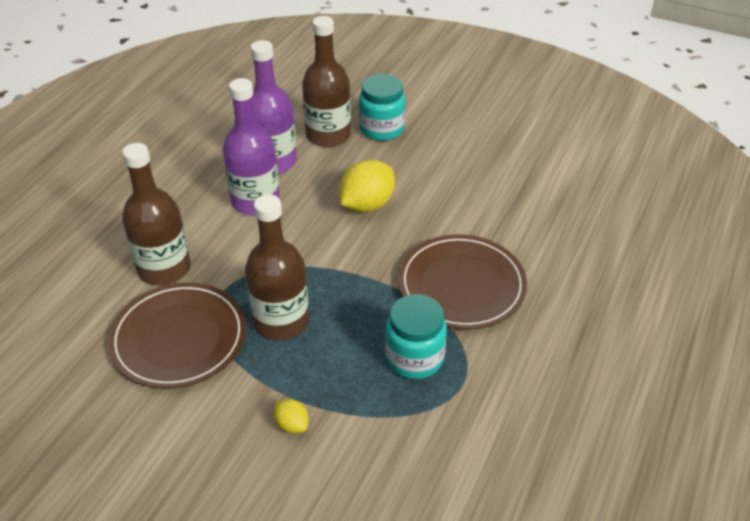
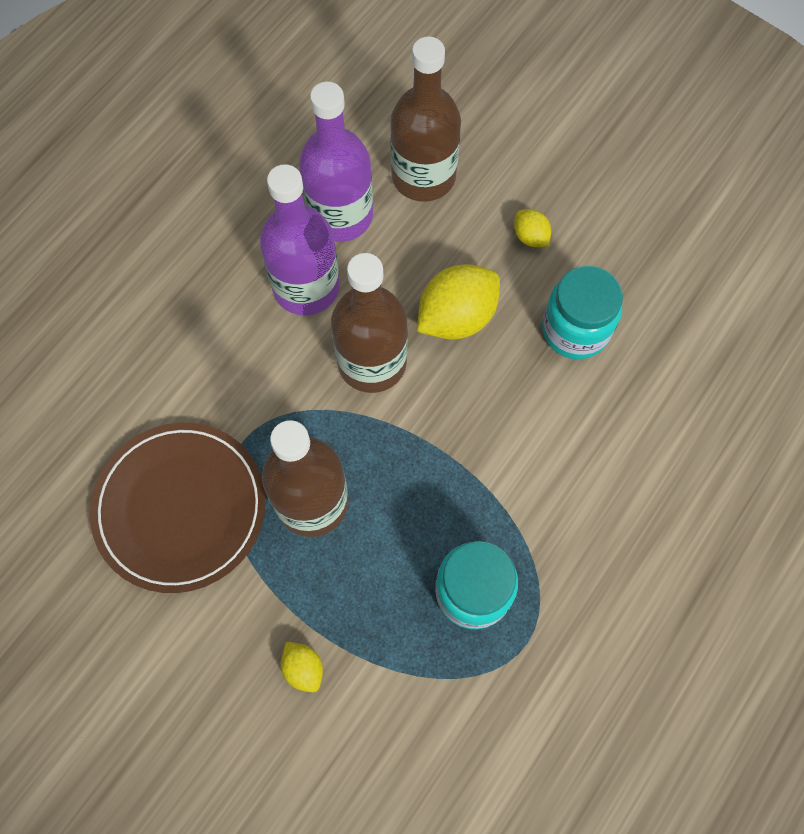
camera: 10 degrees right, 25 degrees up
brown bottle [122,143,190,285] -> brown bottle moved to [331,253,408,393]
turquoise jar [359,74,406,141] -> turquoise jar moved to [542,266,623,359]
brown plate [398,234,527,330] -> none
none -> yellow lemon [514,209,551,247]

